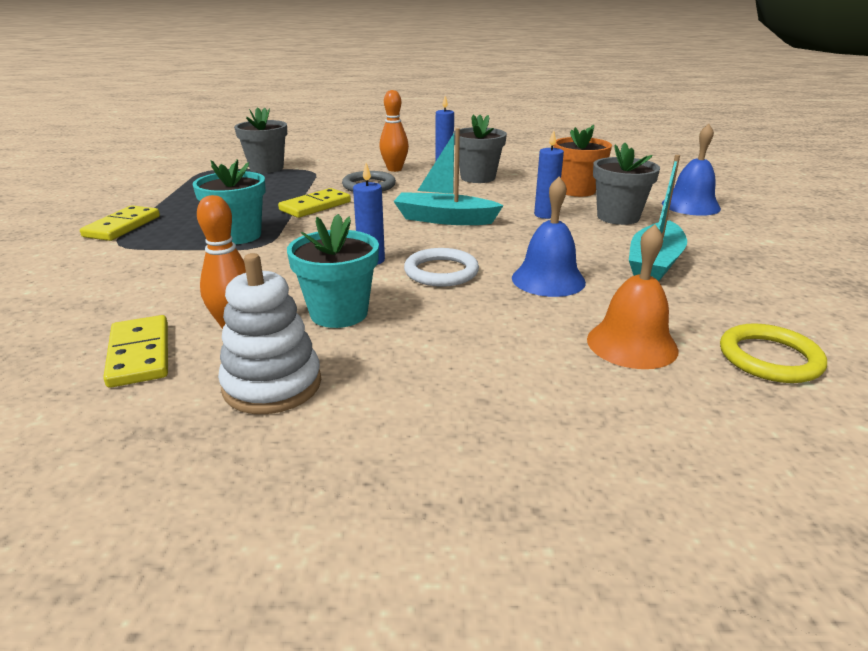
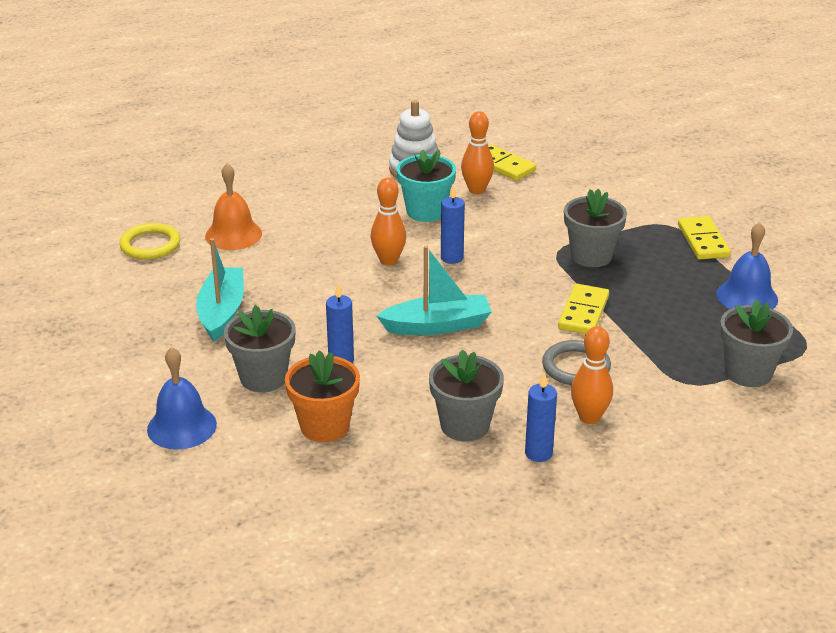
camera: 155 degrees right, 5 degrees up
turquoise flower pot [192,159,266,244] -> grey flower pot [564,189,627,267]
white ring [404,248,479,287] -> orange bowling pin [371,178,406,265]
blue bell [512,176,586,297] -> blue bell moved to [716,222,778,309]

